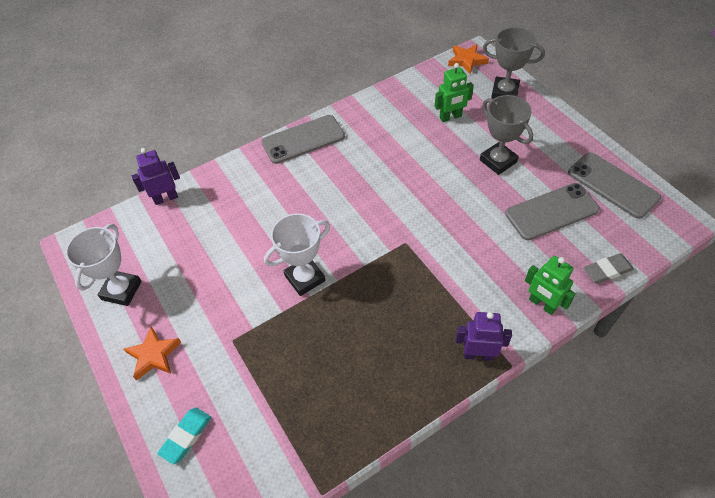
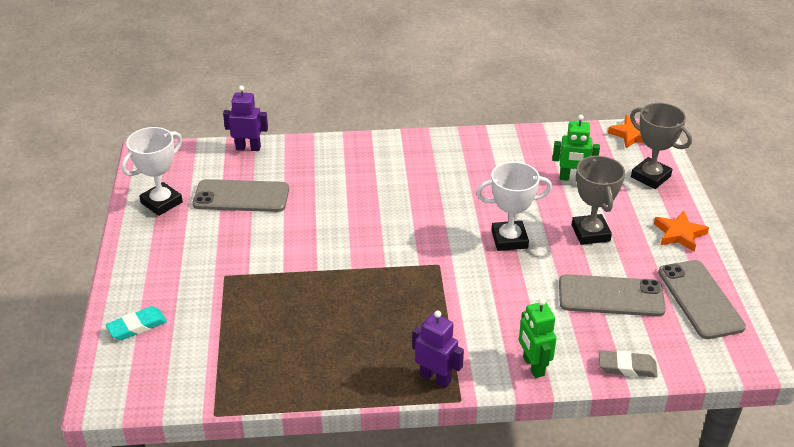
camera: 25 degrees right, 15 degrees down
orange star [124,326,181,380] -> orange star moved to [654,211,709,252]
grey phone [262,115,345,164] -> grey phone moved to [193,179,289,212]
white trophy [264,213,330,296] -> white trophy moved to [476,162,552,251]

